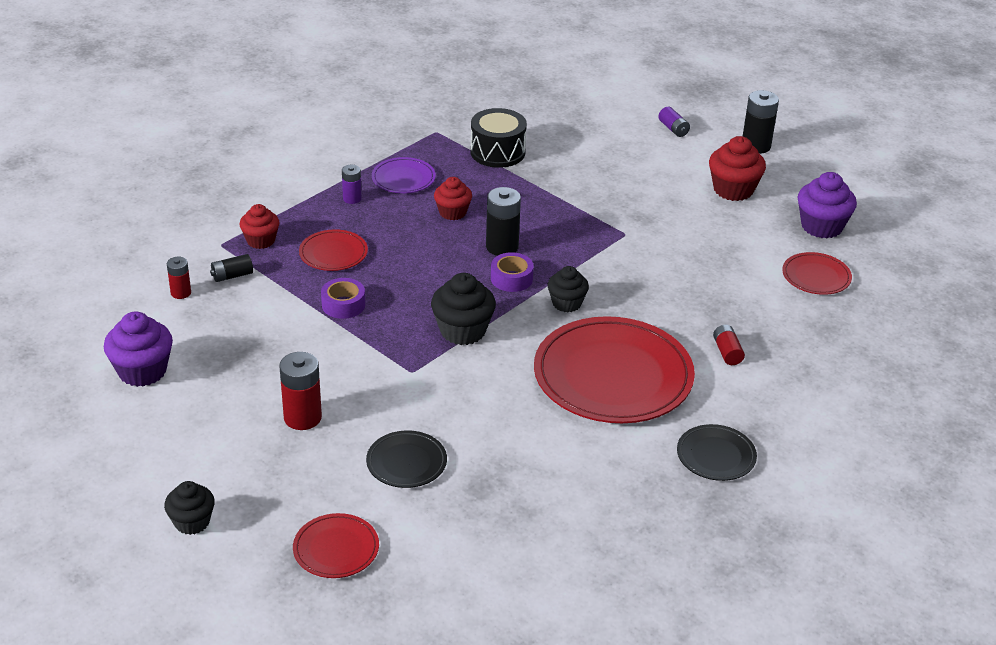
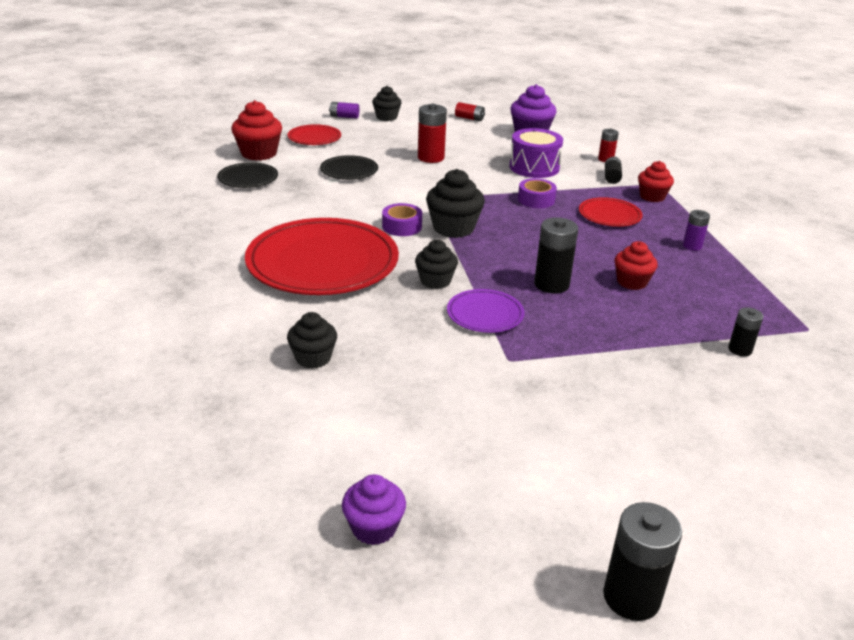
camera: 125 degrees right, 5 degrees down
purple plate [372,157,436,193] -> purple plate moved to [447,289,525,333]
black drum [470,108,527,168] -> black battery [728,307,763,357]
purple tape [491,252,534,292] -> purple tape moved to [382,203,422,236]
purple battery [658,107,690,137] -> purple battery moved to [329,102,359,119]
black plate [677,424,757,481] -> black plate moved to [217,162,278,188]
red cupcake [709,136,766,201] -> red cupcake moved to [231,100,282,161]
red battery [713,325,745,365] -> red battery moved to [455,102,485,121]
red plate [782,252,852,295] -> none
purple cupcake [798,172,857,239] -> purple cupcake [342,474,406,545], size x0.66
none -> black cupcake [287,312,337,369]
none -> purple drum [509,128,563,178]

